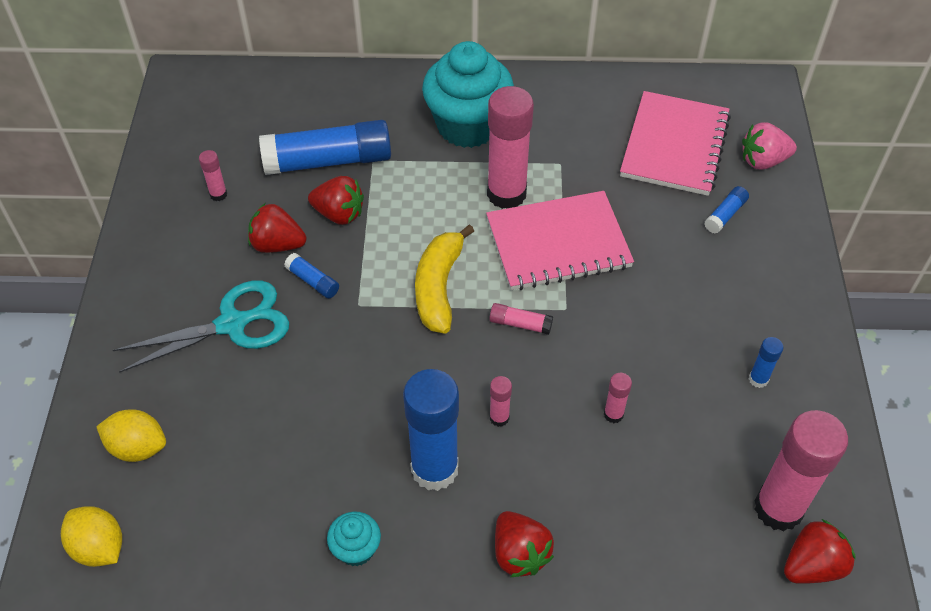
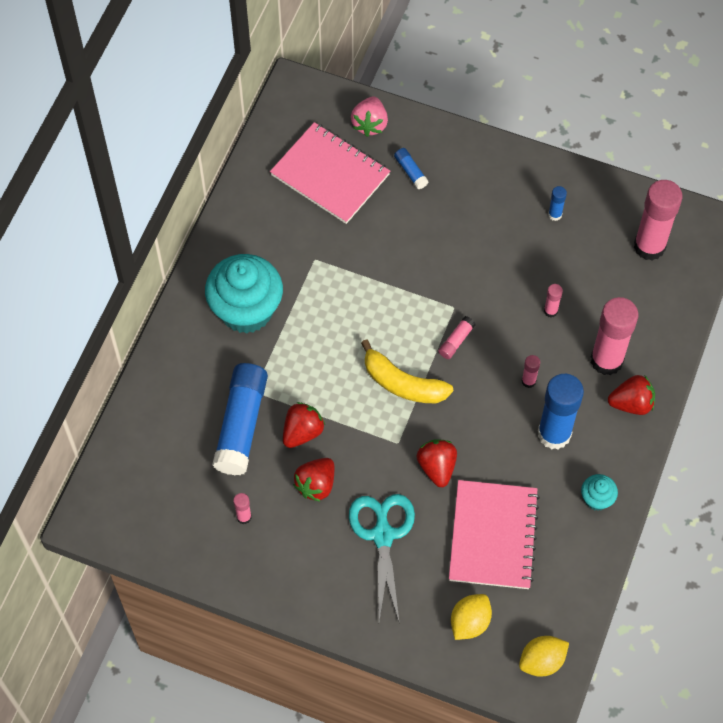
camera: 70 degrees left, 10 degrees up
blue glue stick [284,253,339,299] -> none
pink notebook [486,191,634,290] -> pink notebook moved to [449,480,540,589]
pink glue stick [487,86,534,209] -> pink glue stick moved to [591,297,639,375]
red strawberry [784,519,856,584] -> red strawberry moved to [416,439,457,487]

